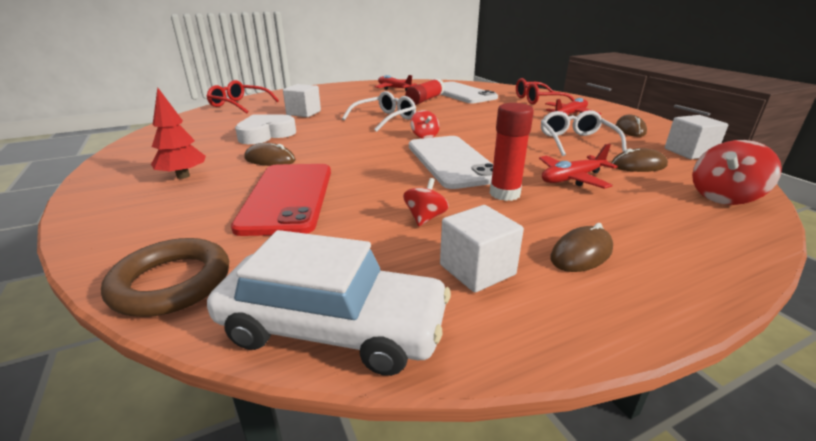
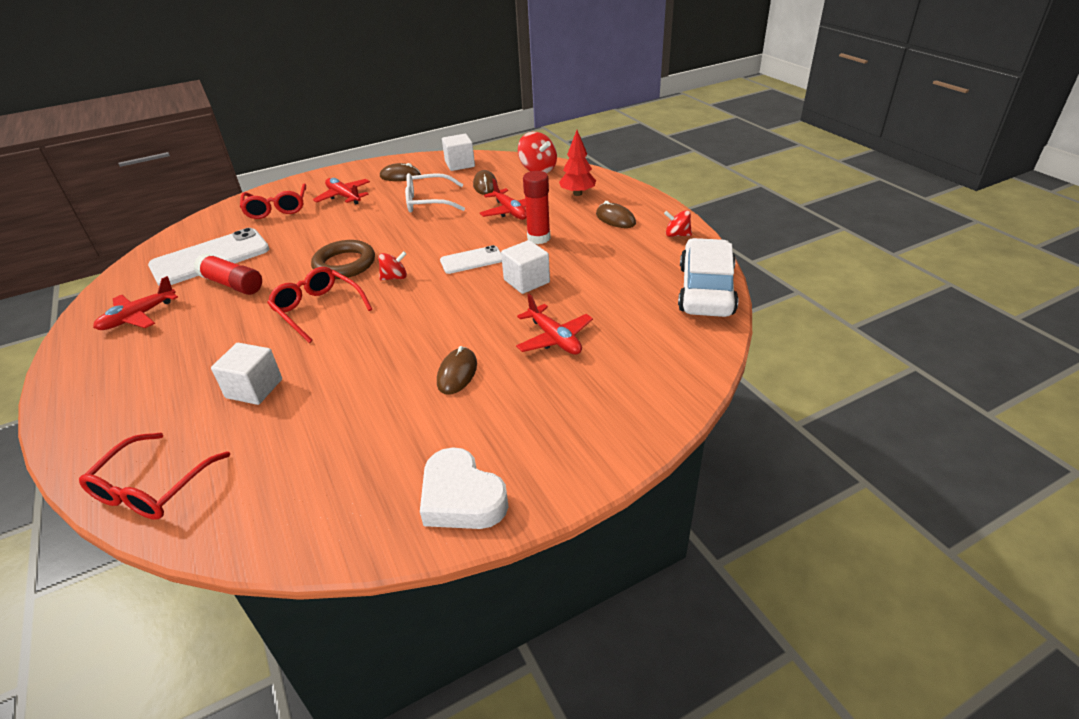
camera: 90 degrees left, 10 degrees up
brown ring [101,238,229,317] -> brown ring moved to [311,240,375,279]
red tree [151,87,206,179] -> red tree moved to [559,130,596,196]
red phone [231,164,331,236] -> red plane [516,294,593,355]
white heart [235,115,296,144] -> white heart moved to [420,447,509,529]
white glasses [342,91,416,132] -> red glasses [267,267,372,343]
red spinning top [403,178,449,226] -> red spinning top moved to [664,210,692,237]
white phone [409,136,493,189] -> white phone [440,245,502,274], size x0.54
white cube [440,205,524,293] -> white cube moved to [501,240,550,294]

